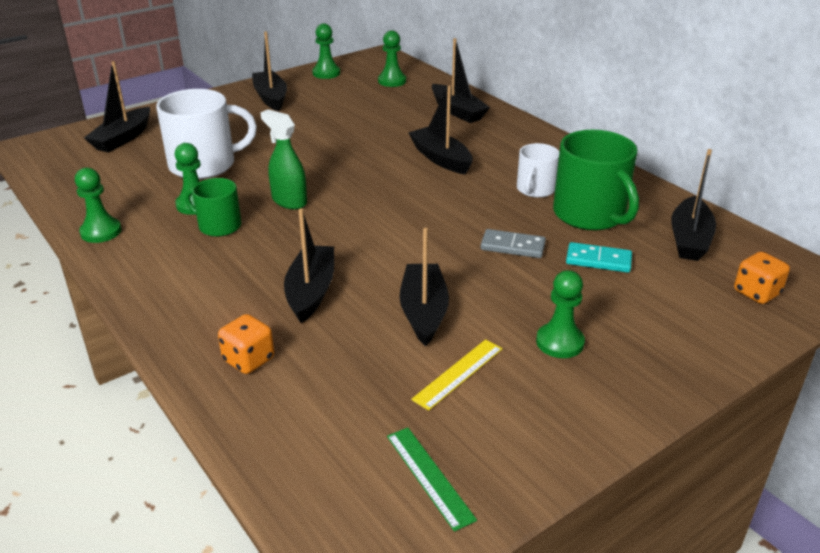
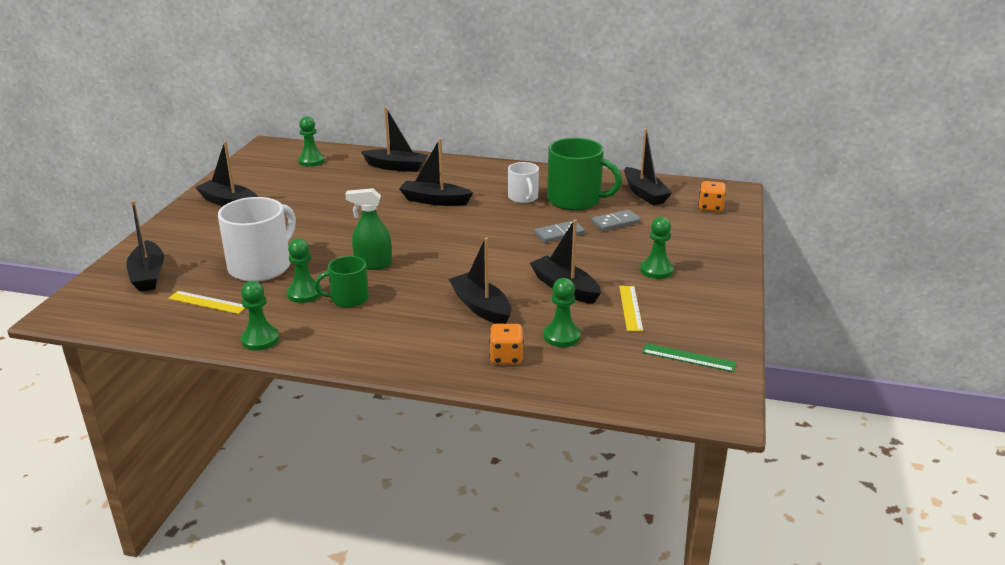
camera: 40 degrees left, 5 degrees down
green pawn [312,23,340,79] -> green pawn moved to [544,278,581,347]
turquoise domino [566,242,632,273] -> grey domino [591,210,641,231]
none -> yellow ruler [168,291,245,314]

